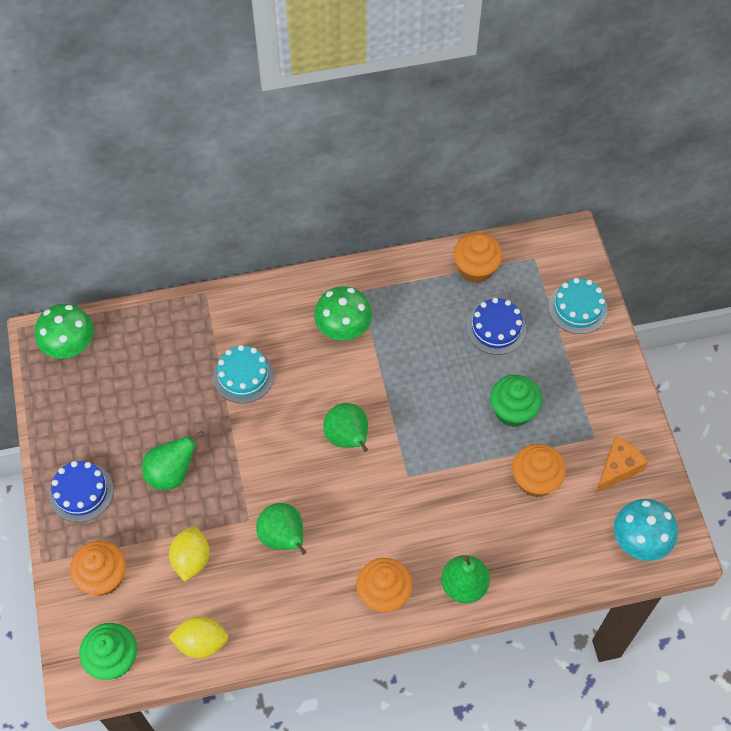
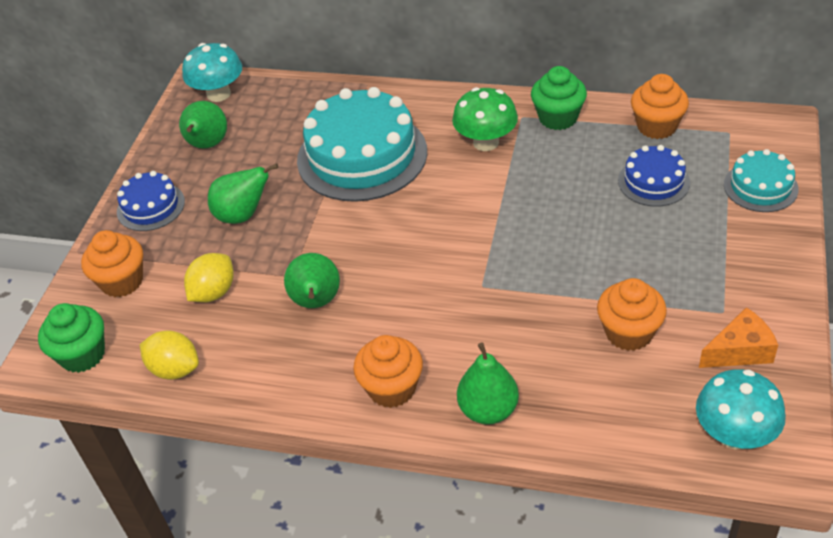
camera: 30 degrees right, 15 degrees down
green mushroom [35,304,94,358] -> turquoise mushroom [182,43,242,102]
turquoise cake [213,345,274,404] -> turquoise cake [297,87,427,202], size x1.97
green pear [323,403,368,452] -> green pear moved to [179,101,227,148]
green cupcake [490,375,542,427] -> green cupcake moved to [531,66,587,130]

